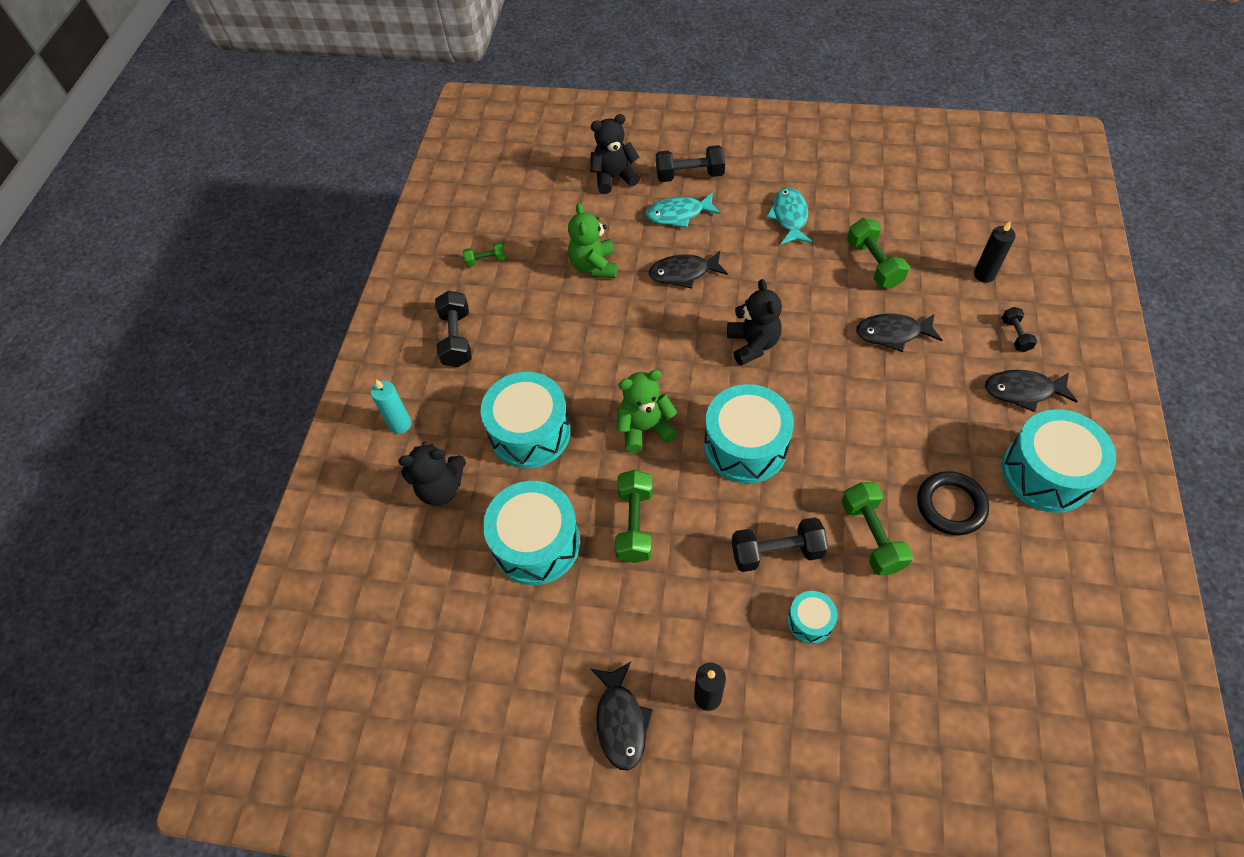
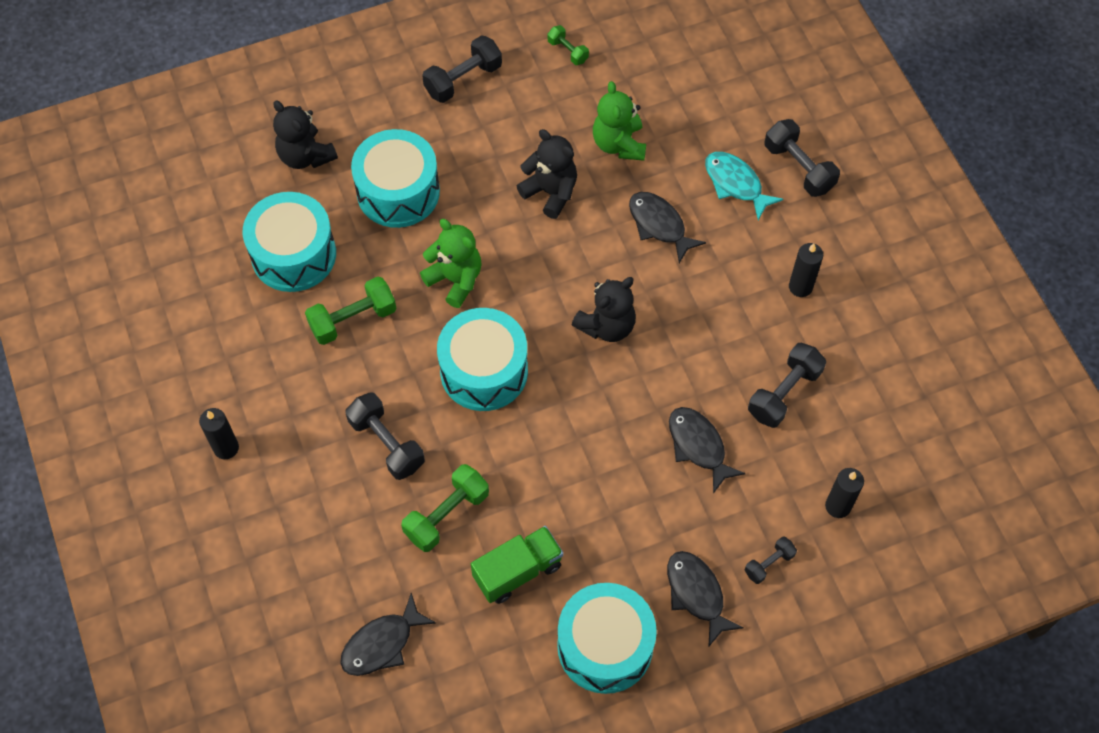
camera: 55 degrees right, 5 degrees up
turquoise candle [371,379,412,434] -> none
green teddy bear [568,203,617,278] -> green teddy bear turned 60 degrees counterclockwise [593,81,646,161]
black teddy bear [590,114,640,194] -> black teddy bear moved to [517,129,577,219]
black fish [591,662,653,771] -> black fish moved to [340,593,436,676]
turquoise fish [767,188,812,244] -> black candle [789,243,823,297]
turquoise drum [787,591,838,644] -> none
green dumbbell [847,218,909,288] -> black dumbbell [748,343,826,428]
black ring [917,471,989,535] -> green truck [471,526,563,604]

